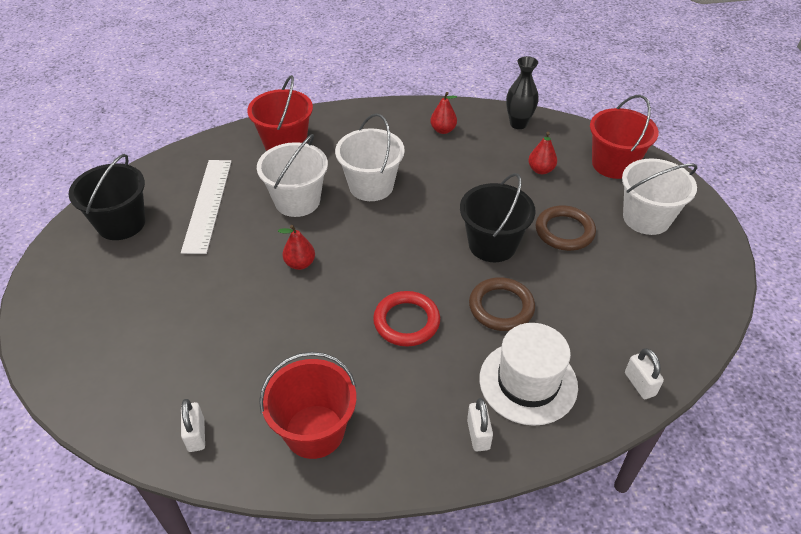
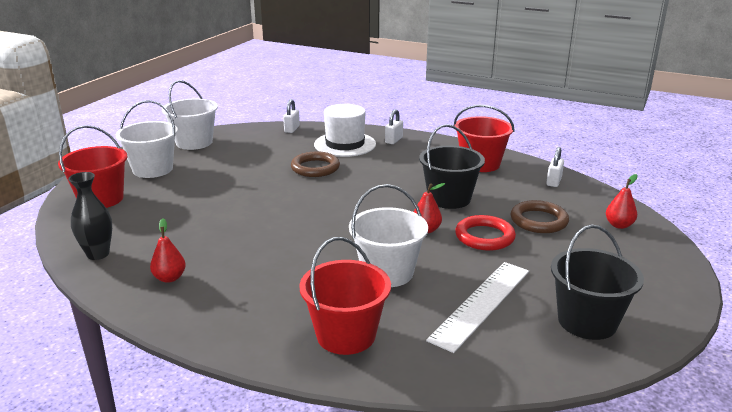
camera: 145 degrees left, 20 degrees down
white bucket [335,113,405,201] -> white bucket moved to [162,80,218,150]
red ring [373,291,440,346] -> red ring moved to [455,215,516,251]
black bucket [460,173,536,262] -> black bucket moved to [419,124,485,209]
red pear [528,132,557,174] -> red pear moved to [606,174,638,229]
brown ring [536,205,596,251] -> brown ring moved to [511,200,569,233]

